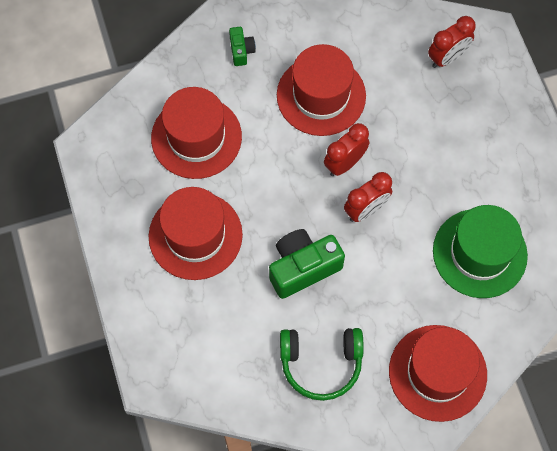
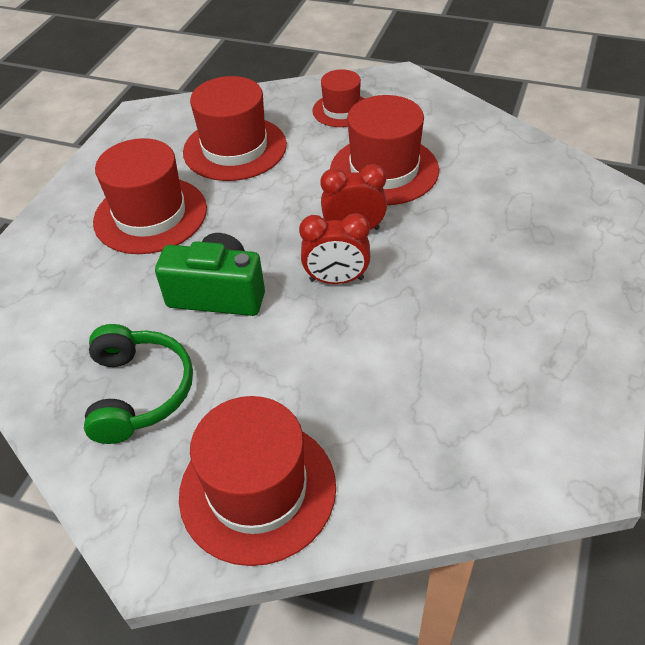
camera: 40 degrees right, 20 degrees down
green camera [229,27,256,66] -> red hat [312,69,364,127]
green headphones [280,328,364,401] -> green headphones turned 135 degrees counterclockwise [84,324,193,444]
red clock [428,16,476,68] -> none
green hat [433,205,528,298] -> none

